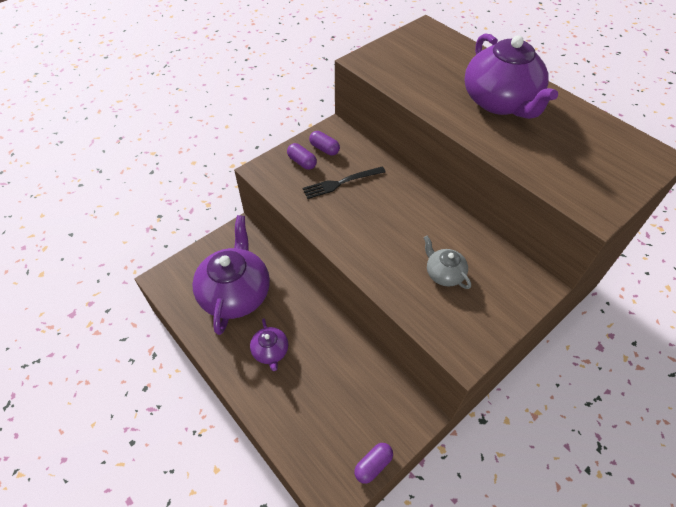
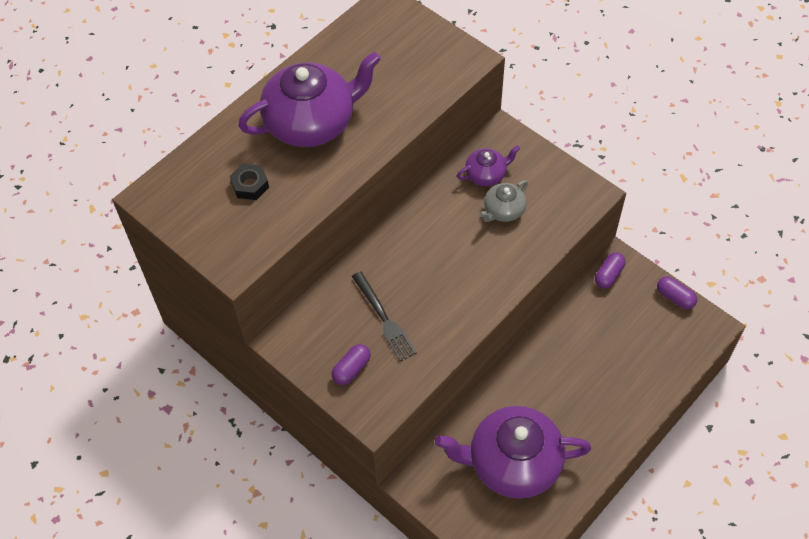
camera: 95 degrees left, 5 degrees up
purple teapot [250,319,288,371] -> purple teapot moved to [457,145,520,186]
purple capsule [309,131,340,156] -> purple capsule moved to [595,252,626,289]
none -> black nut [230,164,269,200]

